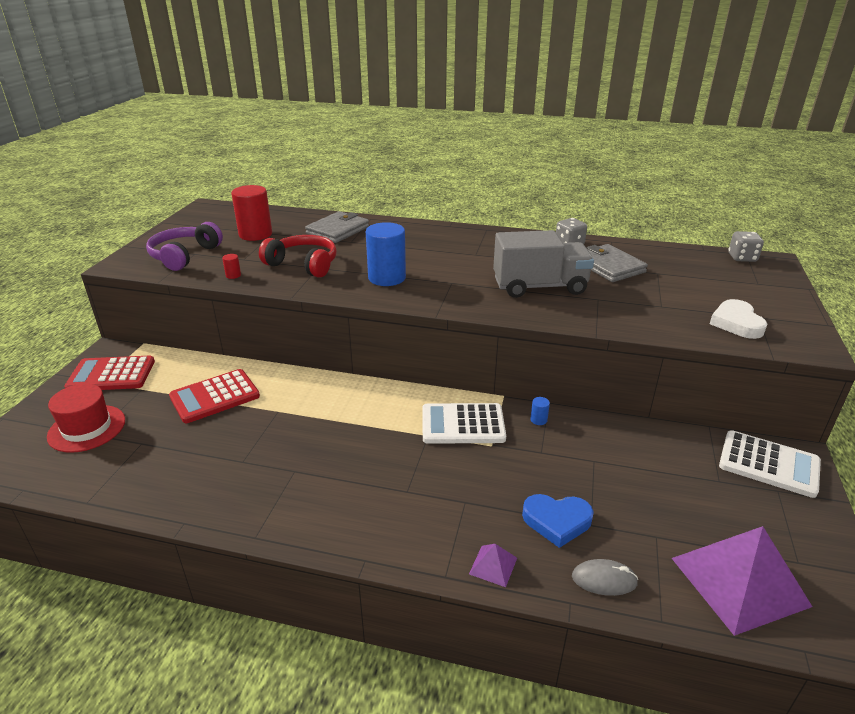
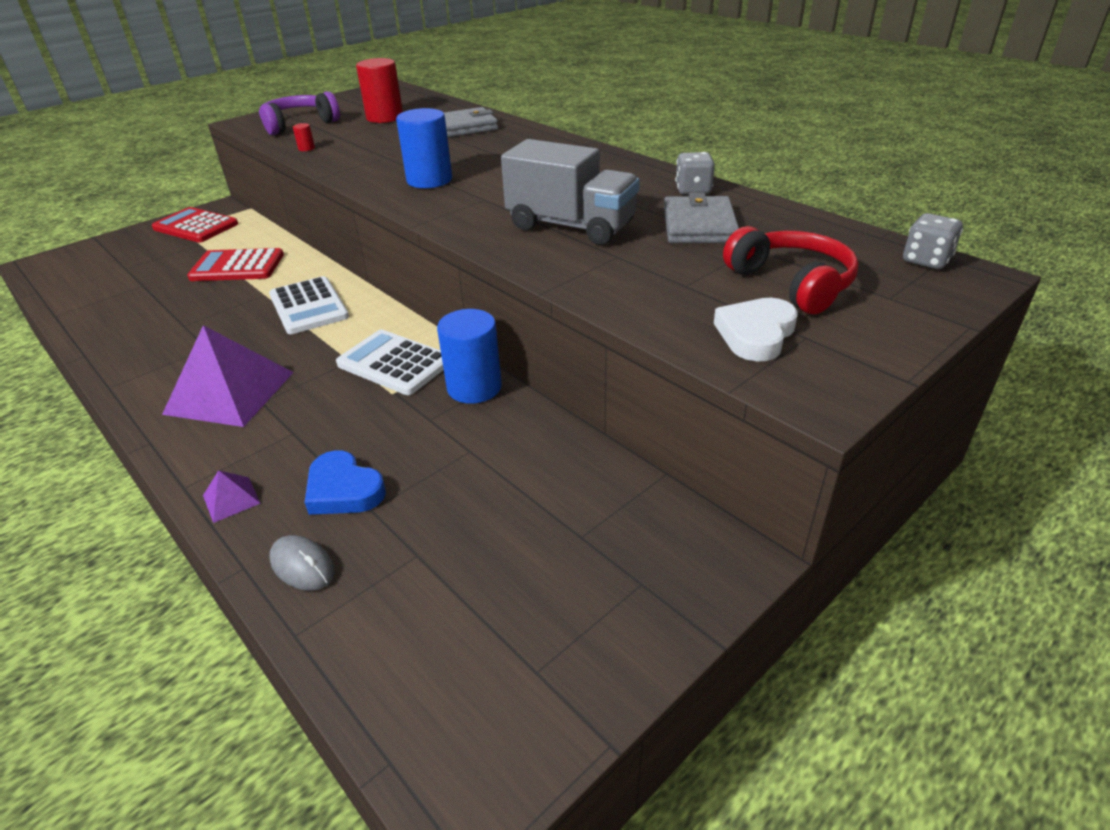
camera: 35 degrees right, 5 degrees up
red hat [47,384,125,453] -> none
red headphones [259,235,337,278] -> red headphones moved to [723,226,859,314]
blue cylinder [530,397,550,425] -> blue cylinder [437,309,502,404], size x2.49
purple pyramid [672,526,813,636] -> purple pyramid moved to [162,325,294,427]
white calculator [719,430,821,498] -> white calculator moved to [269,276,349,334]

